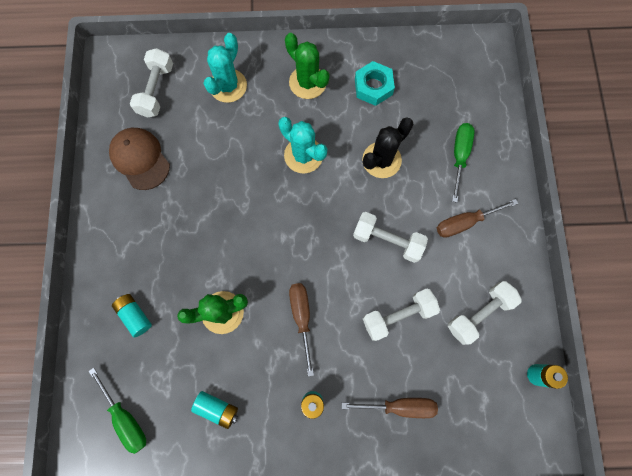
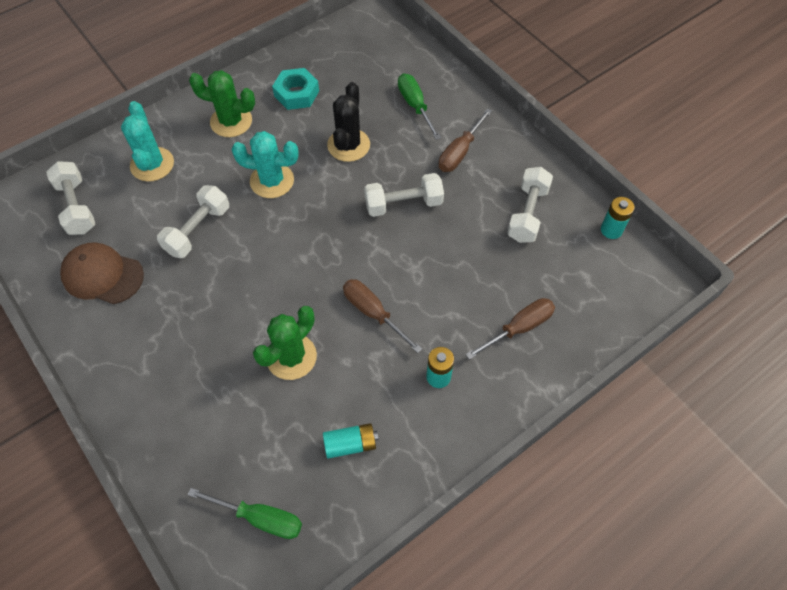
camera: 35 degrees left, 15 degrees down
turquoise battery [112,294,152,337] -> none
white dumbbell [363,288,440,341] -> white dumbbell moved to [157,185,229,258]

